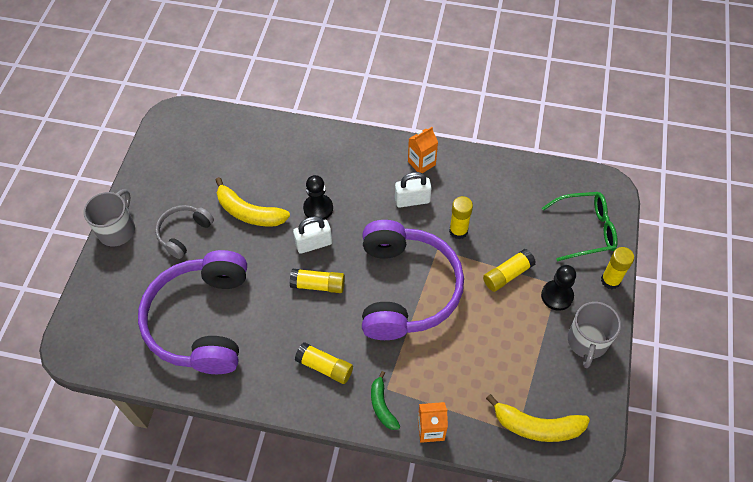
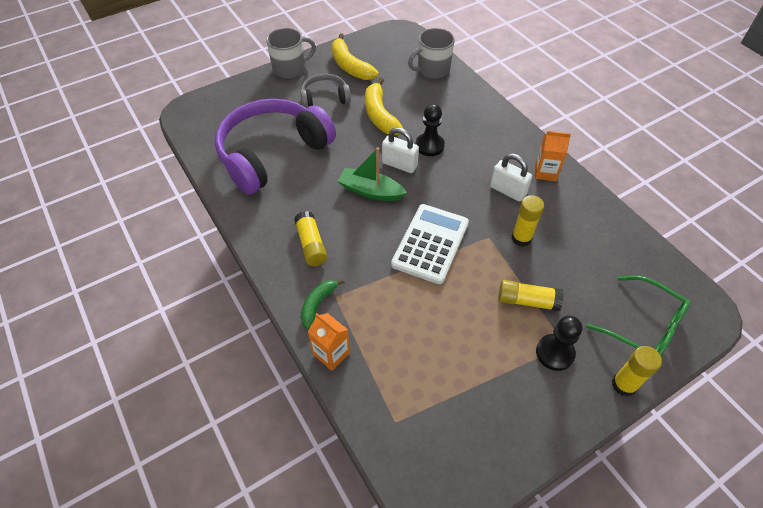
camera: 45 degrees right, 5 degrees down
yellow glue stick [290,268,345,293] -> green boat [338,147,407,201]
purple headphones [362,220,464,340] -> white calculator [391,204,469,284]
yellow banana [486,394,590,442] -> yellow banana moved to [332,33,379,80]
grey mug [568,302,621,368] -> grey mug moved to [408,28,455,79]

